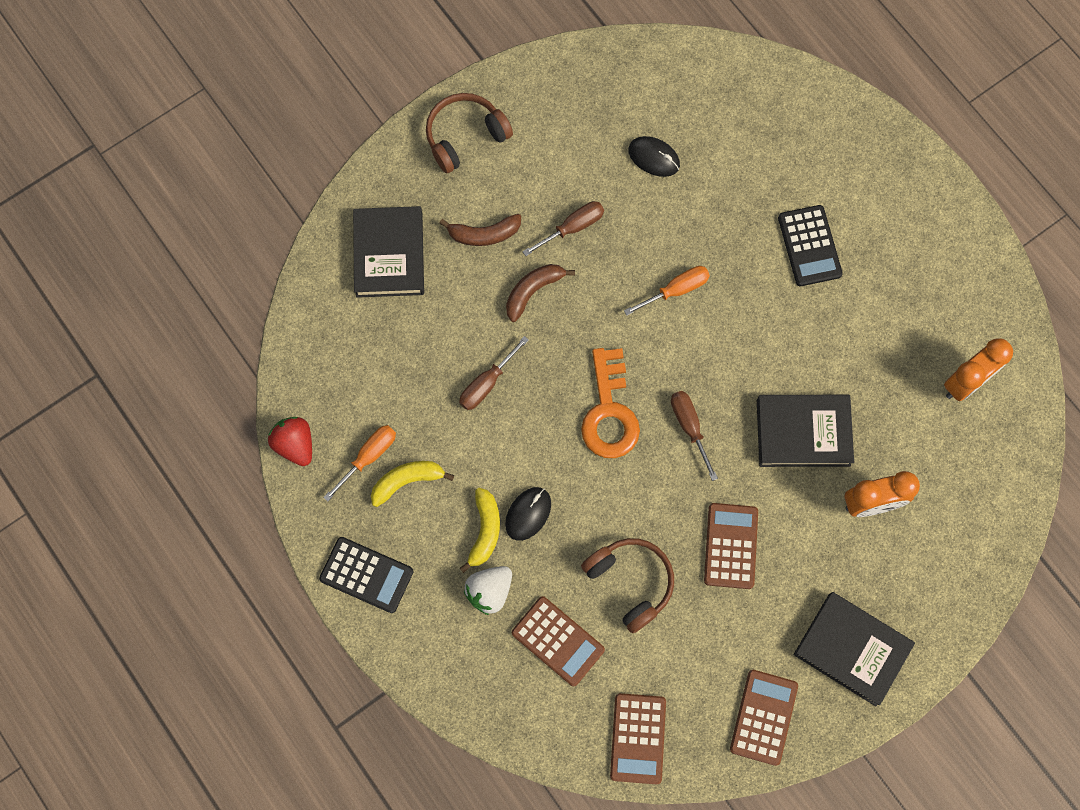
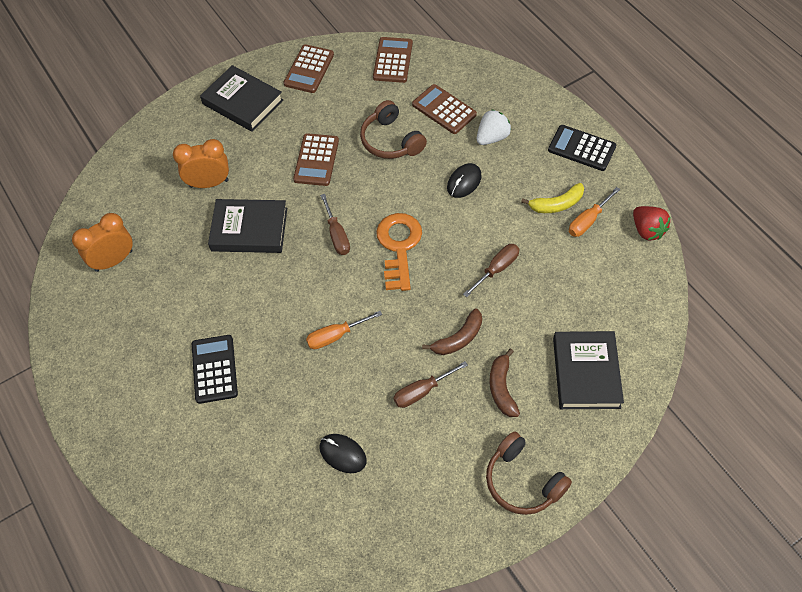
camera: 175 degrees left, 15 degrees down
brown headphones [426,93,513,173] -> brown headphones turned 75 degrees clockwise [486,431,572,515]
brown banana [439,214,521,246] -> brown banana turned 90 degrees counterclockwise [489,348,520,417]
yellow banana [460,488,500,573] -> none

